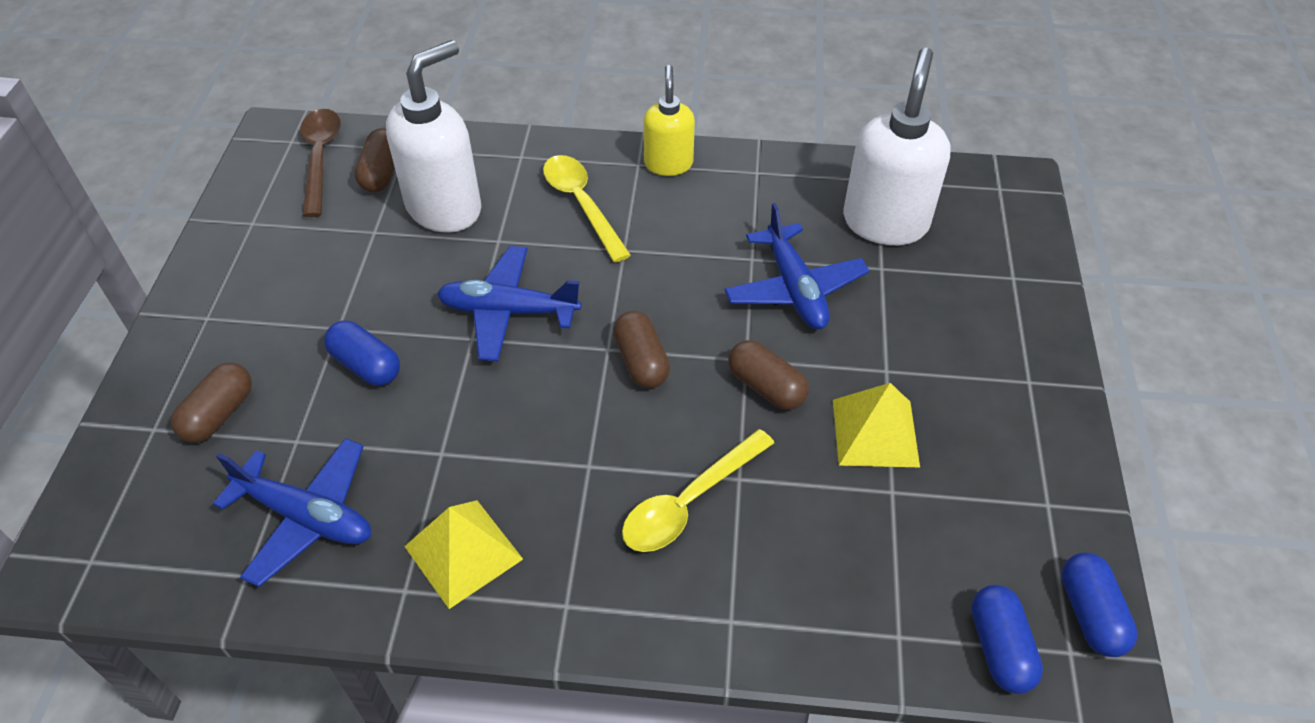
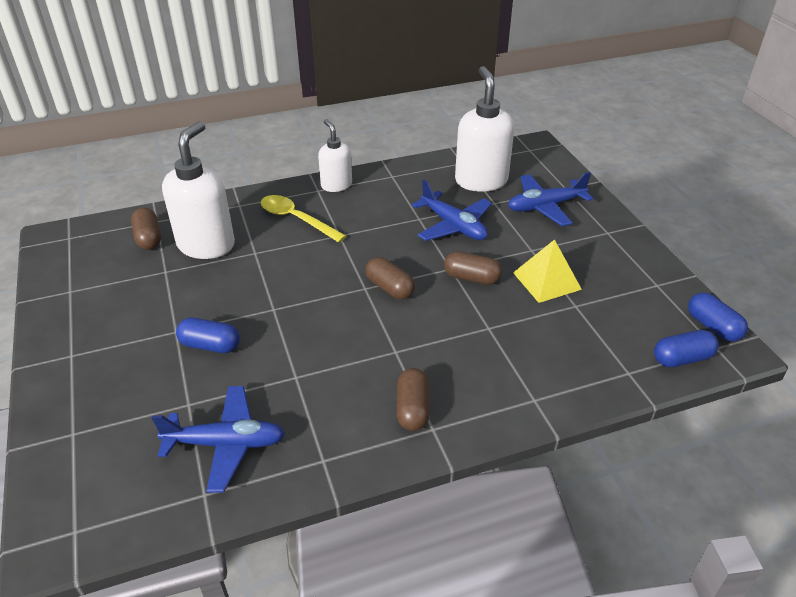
camera: 25 degrees left, 10 degrees down
brown capsule [171,363,252,443] -> brown capsule moved to [396,368,430,431]
brown spoon [300,109,341,217] -> none
yellow pyramid [404,500,523,609] -> none
blue plane [437,246,581,361] -> blue plane moved to [508,172,593,226]
yellow spoon [622,429,774,552] -> none
yellow soap dispenser [643,65,695,176] -> white soap dispenser [318,119,352,192]
blue capsule [971,585,1043,694] -> blue capsule turned 75 degrees counterclockwise [654,330,719,367]

